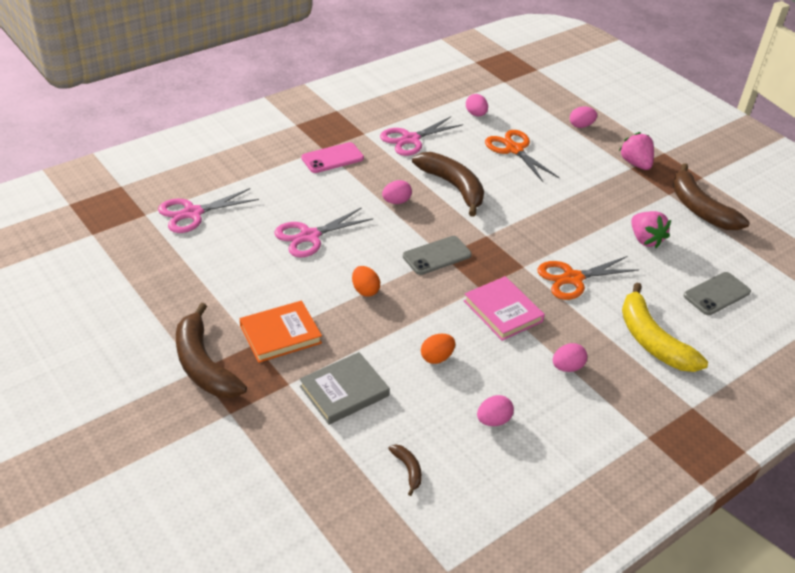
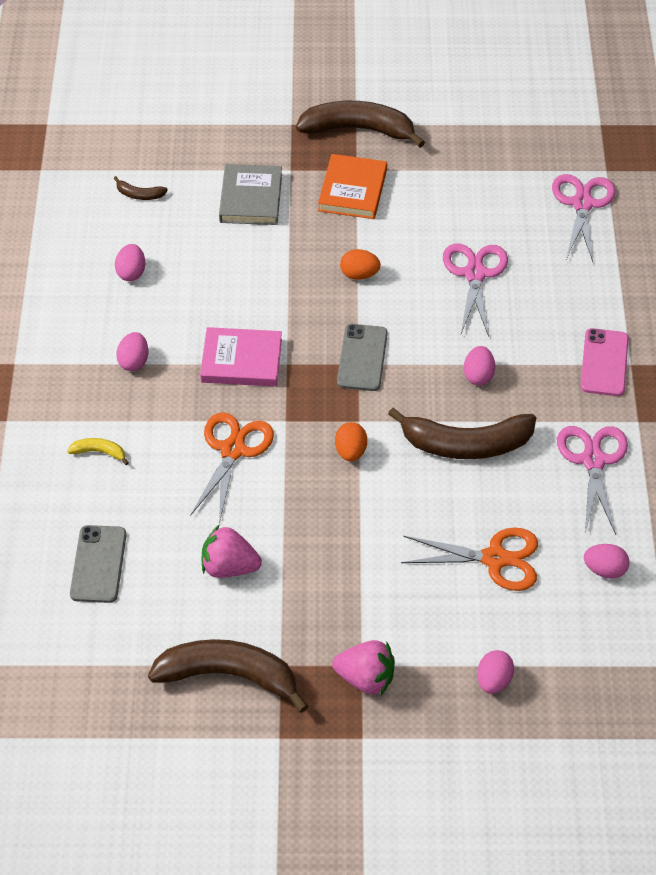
camera: 130 degrees right, 10 degrees up
orange egg [421,334,455,364] -> orange egg moved to [335,422,367,461]
yellow banana [622,283,708,372] -> yellow banana [67,438,129,465], size x0.43

